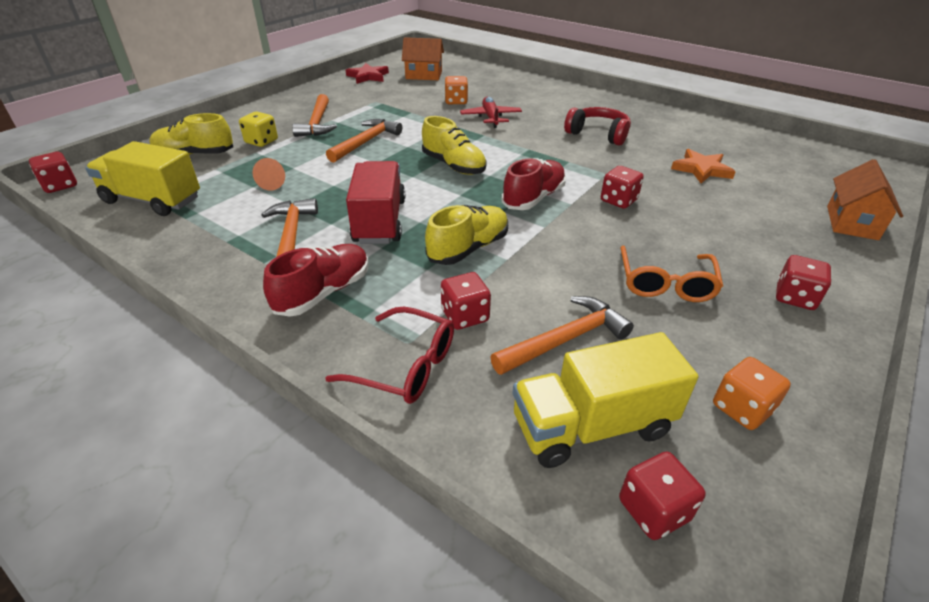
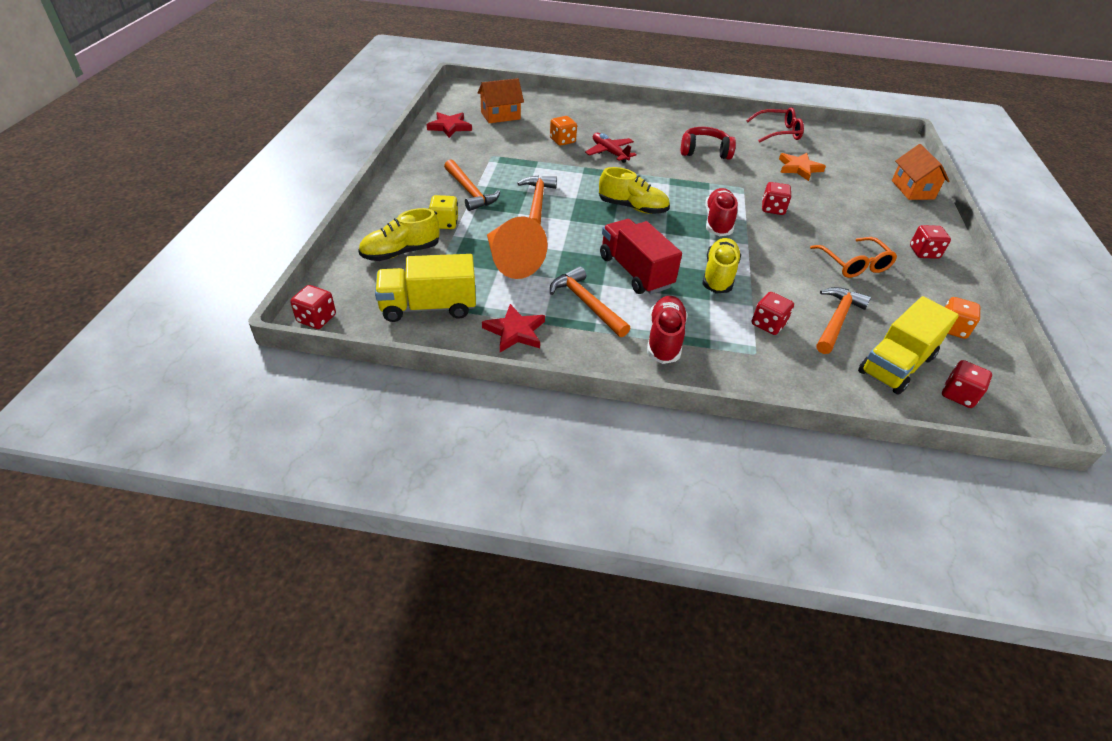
camera: 30 degrees left, 5 degrees up
orange cone [253,158,285,191] -> orange cone [487,217,548,279], size x2.07
red glasses [325,307,454,404] -> red glasses moved to [746,107,804,143]
none -> red star [482,304,545,352]

